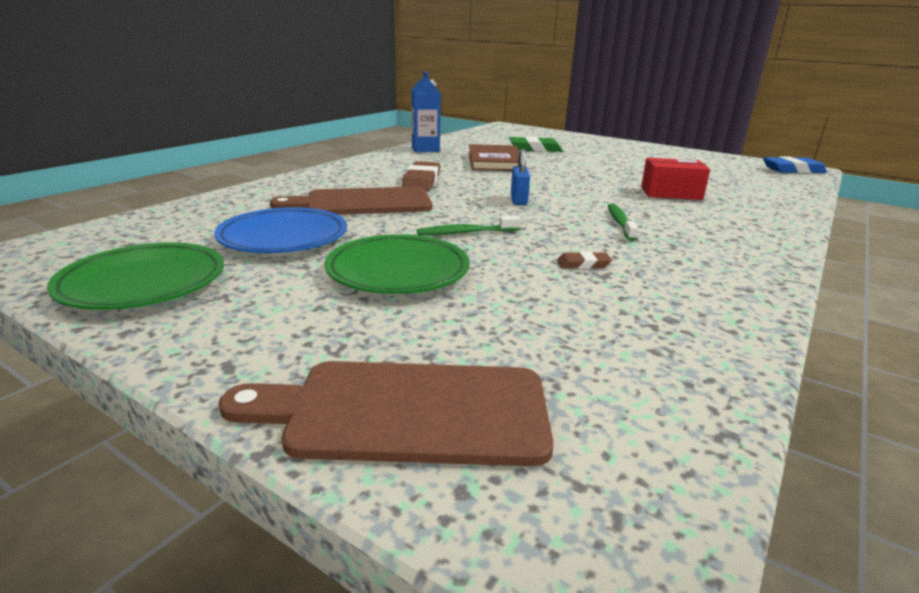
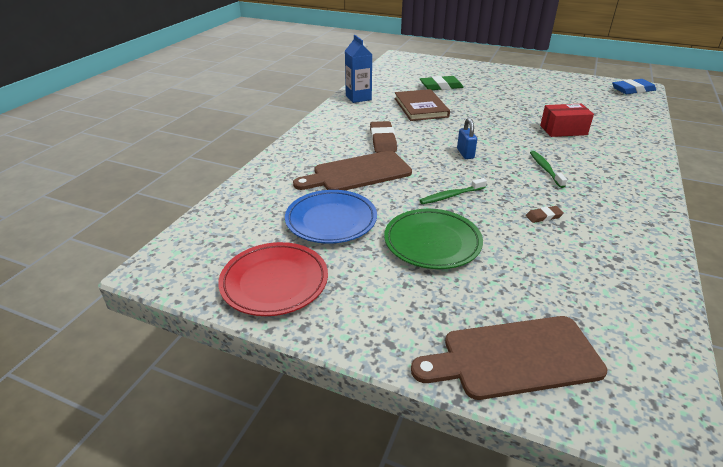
camera: 10 degrees left, 10 degrees up
green plate [47,242,224,310] -> red plate [218,242,328,316]

